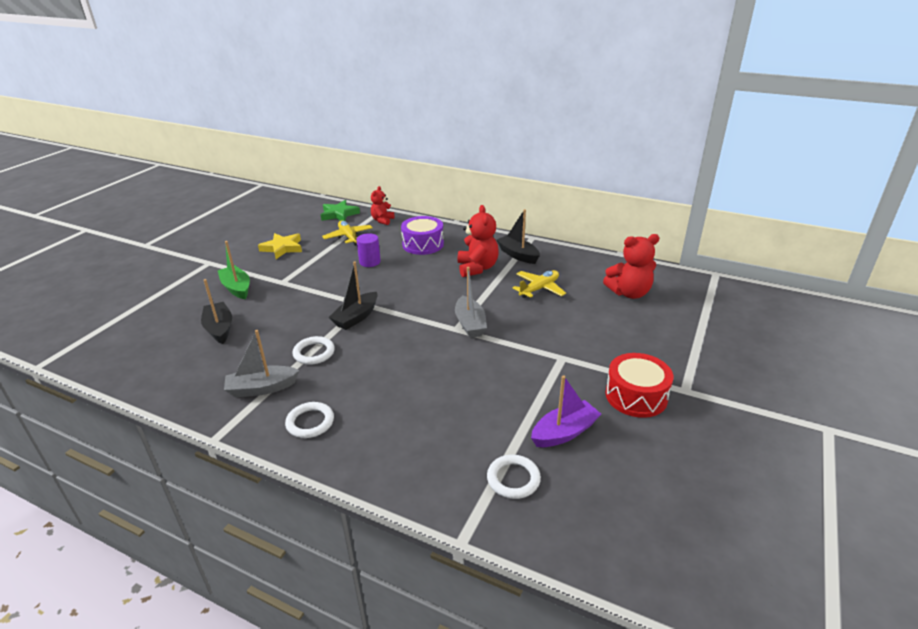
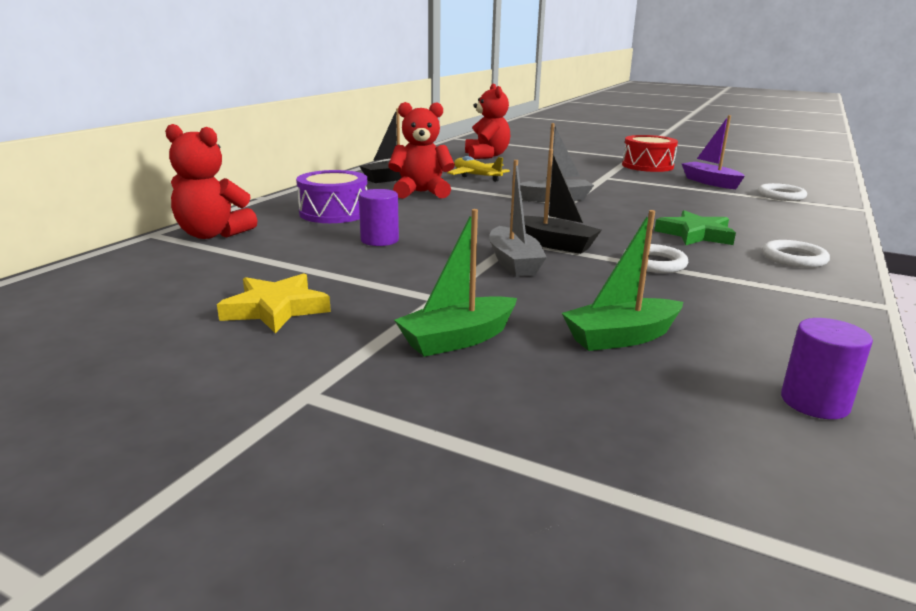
camera: 90 degrees left, 10 degrees down
black boat [201,279,232,344] -> green boat [562,210,683,351]
grey boat [224,330,299,397] -> grey boat moved to [489,160,547,277]
green star [321,200,360,221] -> green star moved to [654,210,736,245]
yellow plane [322,220,373,246] -> none
red teddy bear [371,186,394,225] -> red teddy bear [165,124,258,239], size x1.61
none -> purple cylinder [781,318,873,419]

